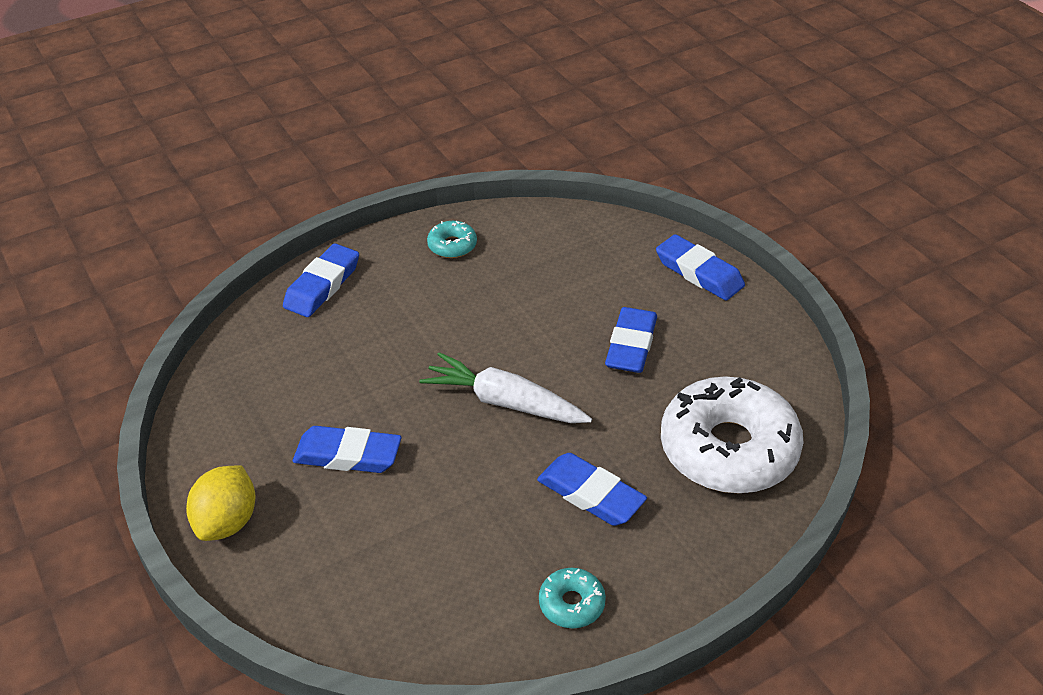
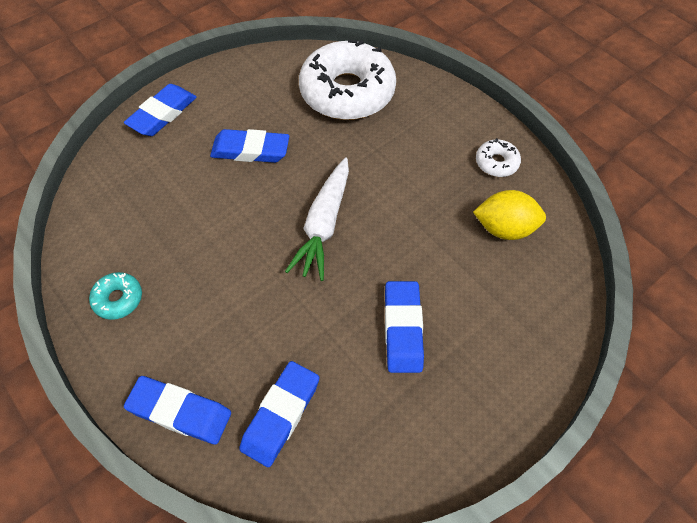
camera: 100 degrees left, 15 degrees up
yellow lemon [186,465,256,541] -> yellow lemon moved to [473,190,546,240]
blue eraser [537,453,647,526] -> blue eraser moved to [239,361,319,467]
turquoise donut [539,568,606,628] -> white donut [476,138,521,177]

